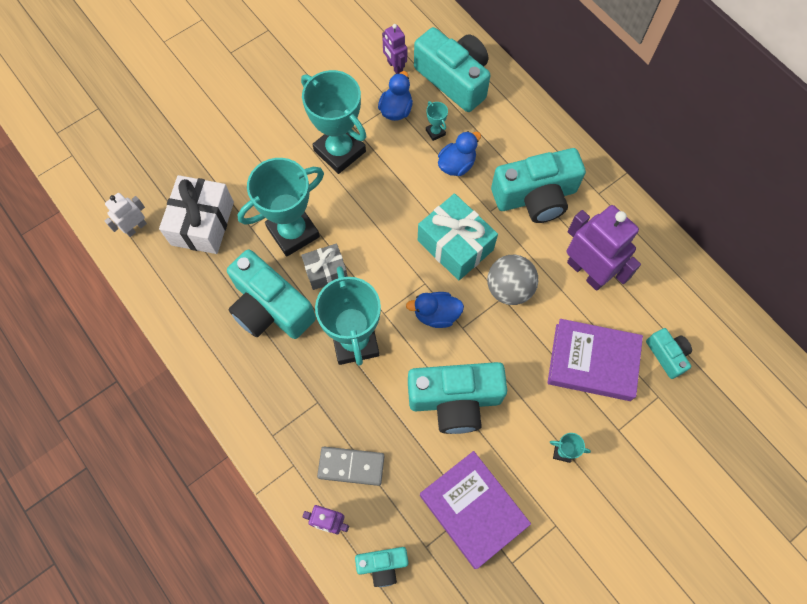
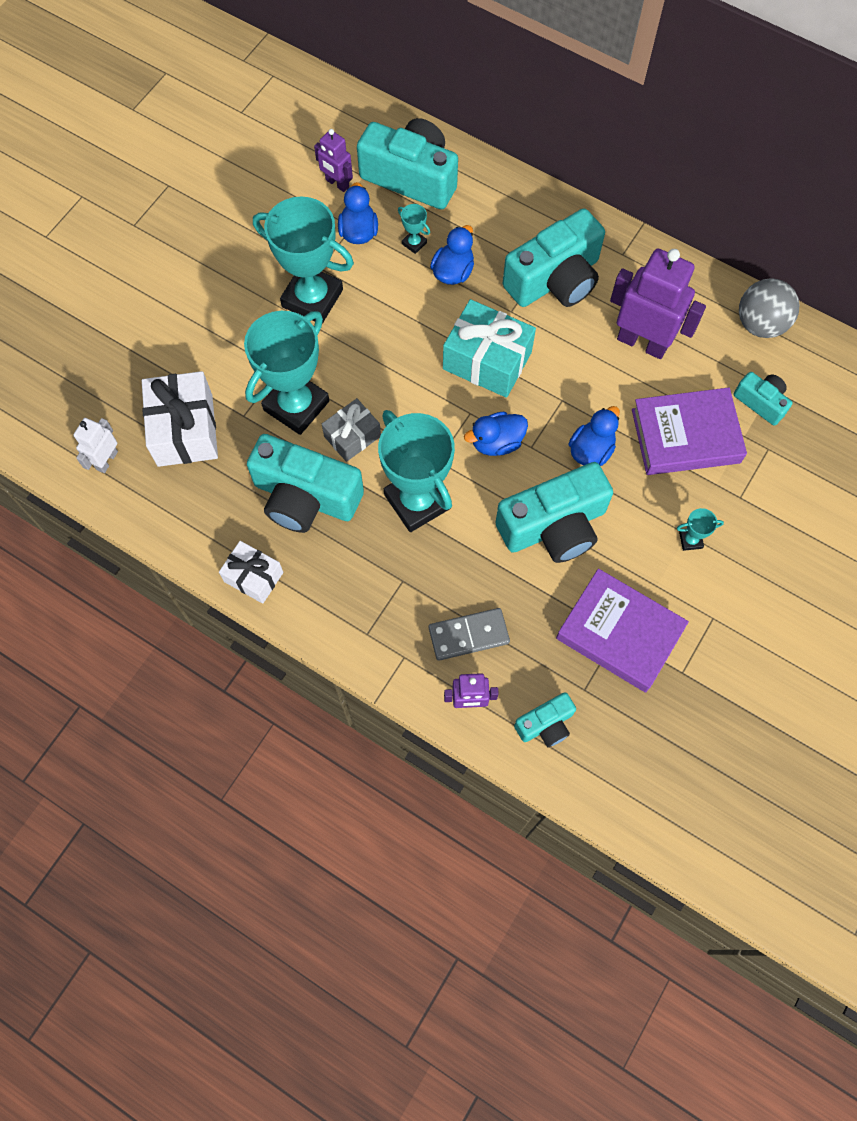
camera: 20 degrees left, 0 degrees up
grey ball [487,255,538,305] -> grey ball moved to [739,278,800,338]
none -> white gift [219,541,283,604]
none -> blue duck [569,406,620,466]

